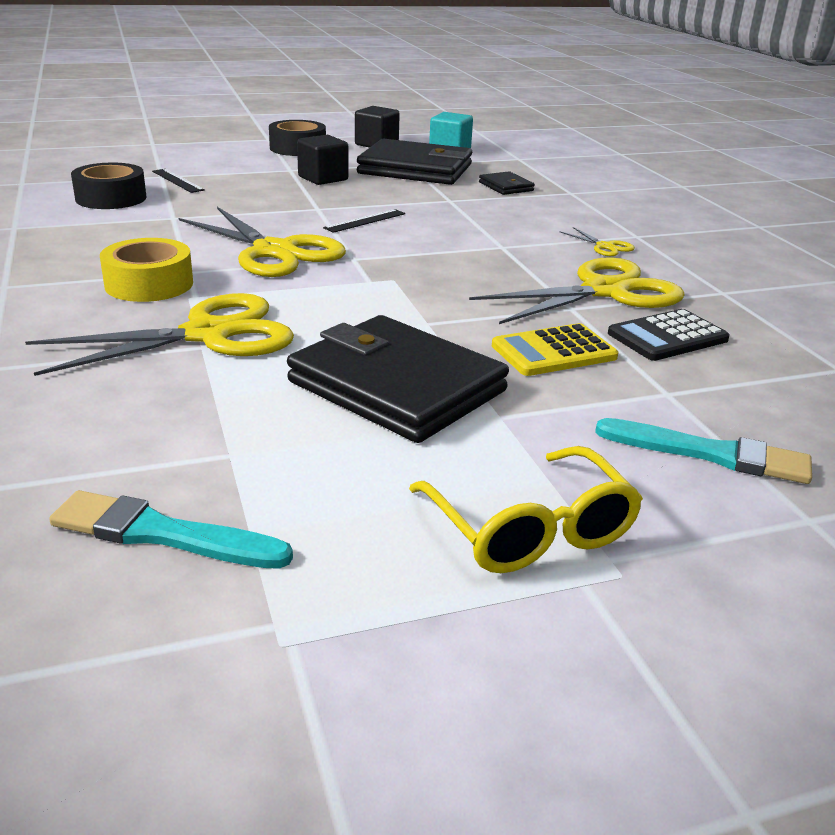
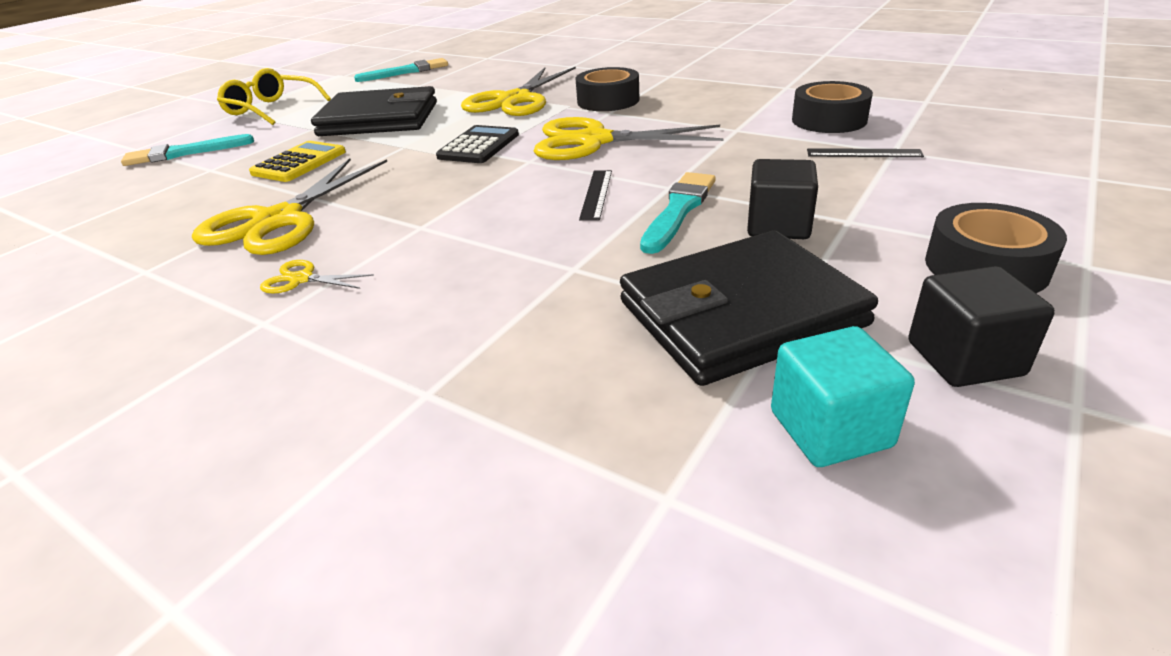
camera: 145 degrees right, 5 degrees up
yellow tape [100,238,193,302] -> black tape [576,67,639,111]
black wallet [479,171,535,195] -> none
black calculator [608,309,730,361] -> black calculator moved to [436,125,519,163]
none -> turquoise brush [640,172,716,254]

